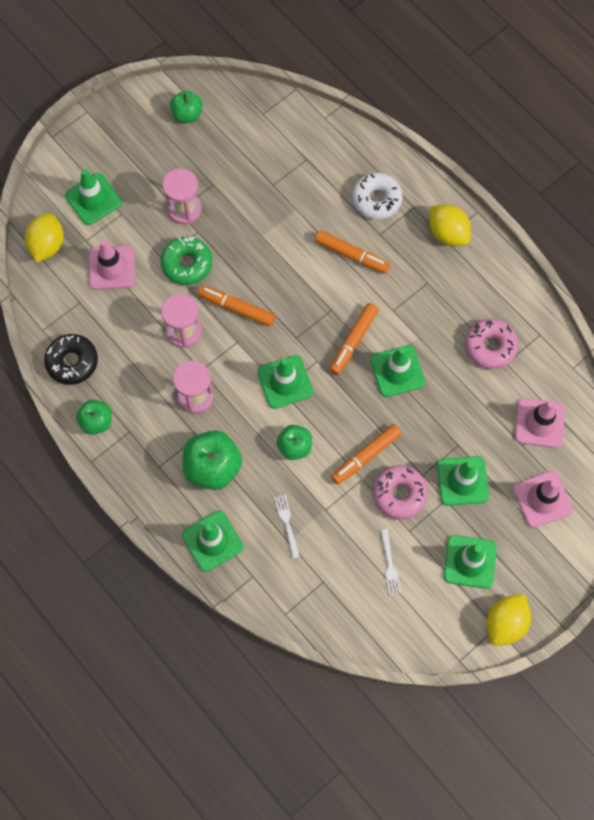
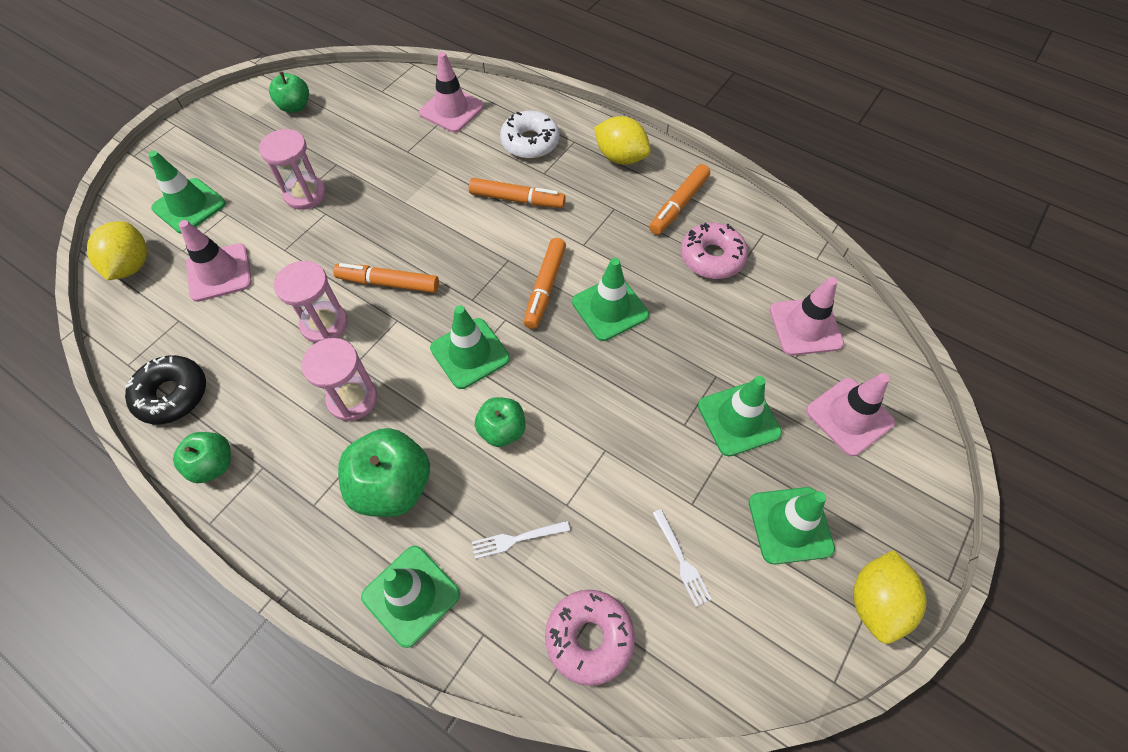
camera: 15 degrees left, 10 degrees down
green donut [161,236,212,285] -> none
white fork [274,494,300,559] -> white fork turned 75 degrees counterclockwise [472,521,570,559]
orange marker [331,424,402,484] -> orange marker moved to [649,164,710,235]
pink donut [373,465,428,519] -> pink donut moved to [545,590,635,686]
none -> pink traffic cone [419,52,484,132]

